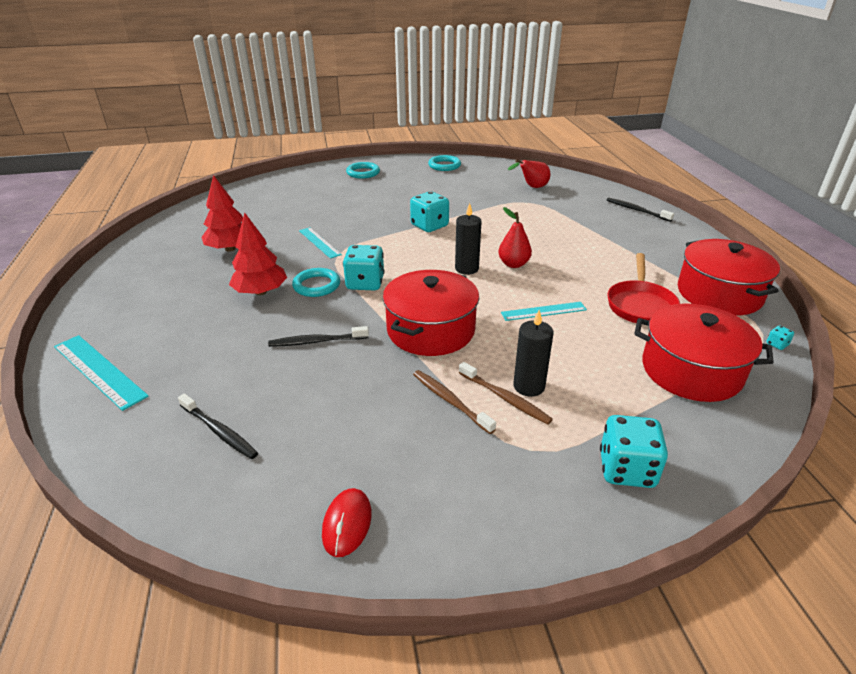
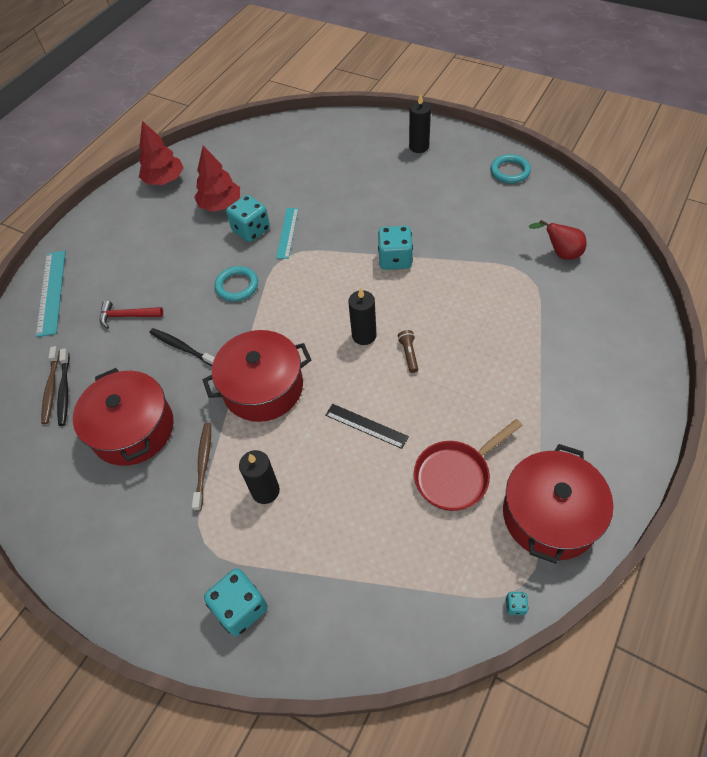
camera: 45 degrees right, 20 degrees up
red tree [229,213,287,295] -> red tree moved to [139,121,184,185]
red mouse [322,488,372,557] -> none
turquoise dice [343,245,384,290] -> turquoise dice moved to [226,195,270,242]
turquoise ring [346,162,380,179] -> black candle [409,94,431,153]
brown toothbrush [459,362,553,425] -> brown toothbrush moved to [41,346,60,424]
red pear [498,207,532,268] -> brown flashlight [398,330,418,373]
turquoise ruler [501,302,587,321] -> black ruler [325,404,409,449]
black toothbrush [606,197,674,222] -> none
red pot [634,303,774,402] -> red pot moved to [73,368,174,466]
none -> red hammer [100,300,163,329]

